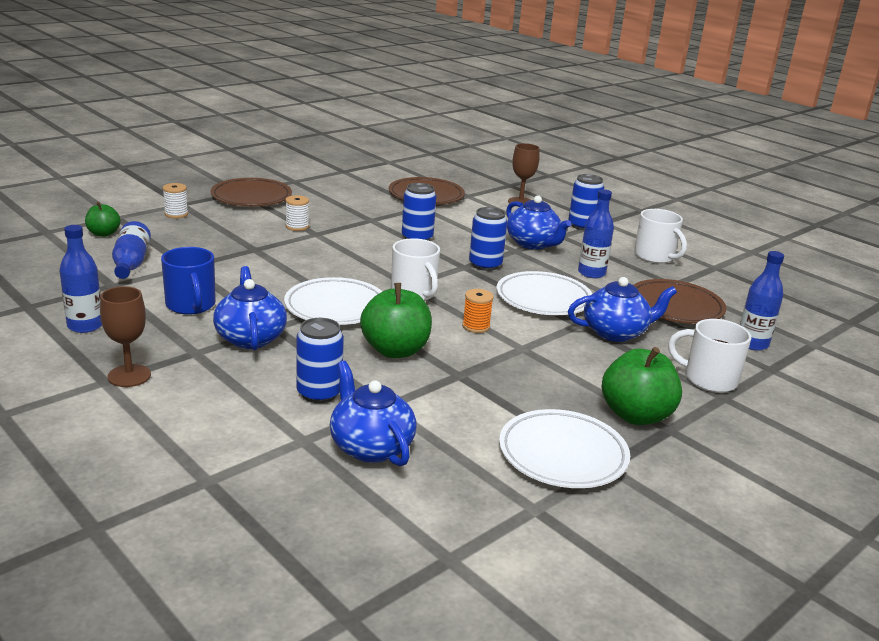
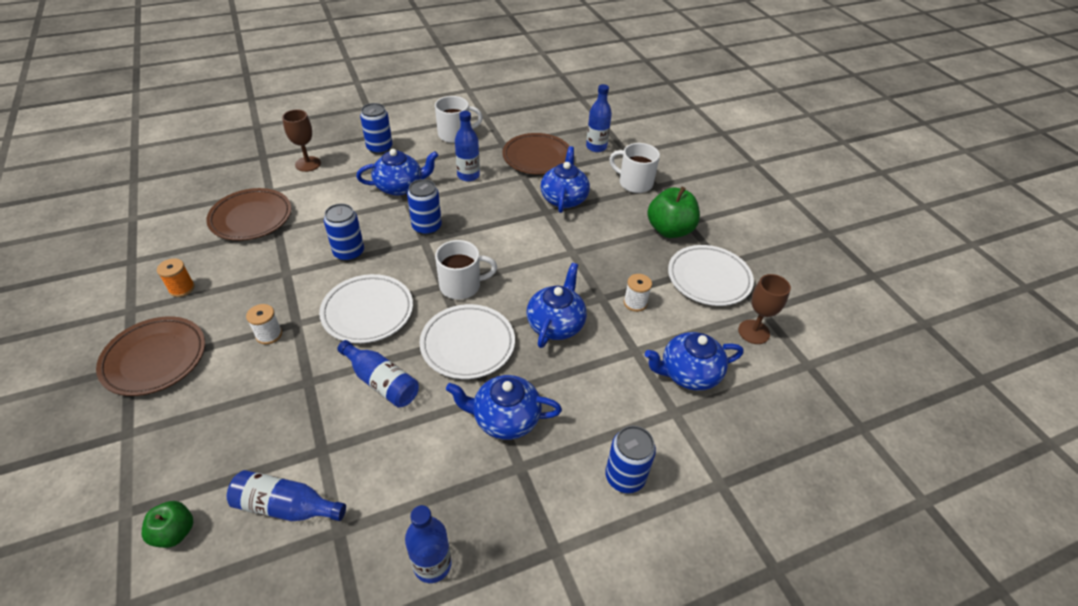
camera: 70 degrees left, 20 degrees up
brown goblet [100,286,151,387] -> brown goblet moved to [738,274,791,344]
blue mug [161,247,216,315] -> none
white spool [163,183,188,218] -> white spool moved to [624,274,652,312]
blue can [296,318,344,403] -> blue can moved to [605,426,656,493]
green apple [360,283,432,358] -> blue teapot [526,263,587,348]
orange spool [462,289,494,333] -> orange spool moved to [157,258,195,297]
white plate [496,271,592,315] -> white plate moved to [319,274,413,343]
white mug [668,319,751,393] -> white mug turned 75 degrees clockwise [609,143,660,193]
none -> blue bottle [337,340,419,408]

